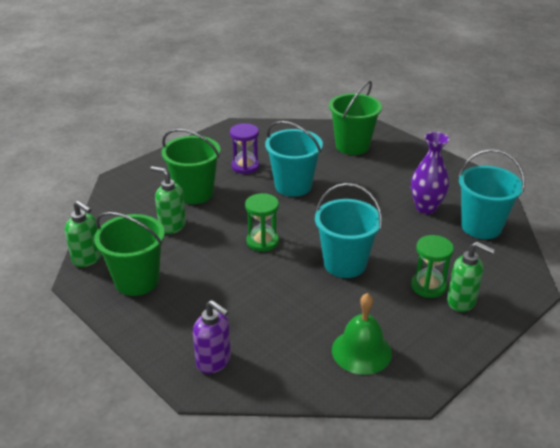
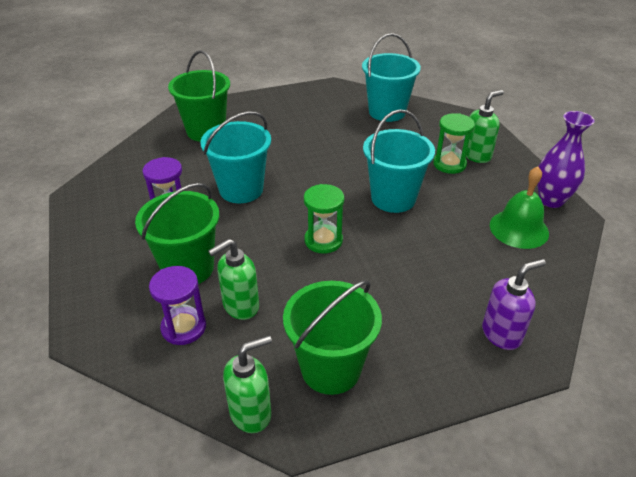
camera: 65 degrees left, 5 degrees up
purple vase [411,132,449,214] -> purple vase moved to [537,111,595,208]
none -> purple hourglass [149,266,206,345]

